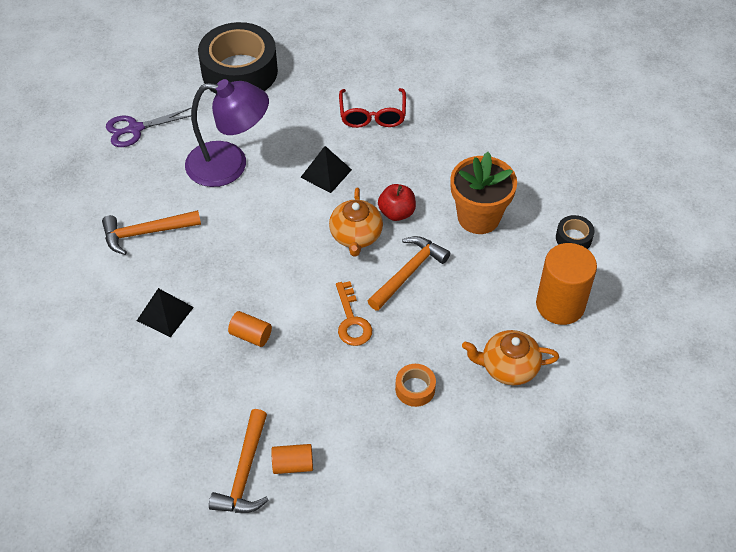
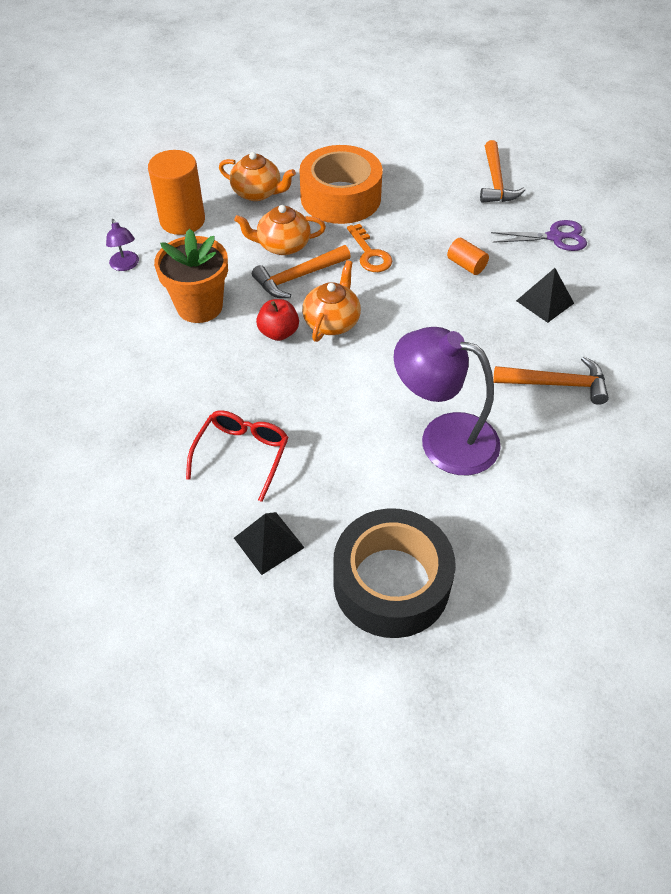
camera: 160 degrees left, 0 degrees up
purple scissors [106,108,191,147] -> purple scissors moved to [491,220,587,251]
orange hammer [209,409,269,513] -> orange hammer turned 150 degrees clockwise [480,140,525,203]
orange cylinder [271,444,313,474] -> none
black pyramid [300,146,352,193] -> black pyramid moved to [234,512,305,575]
orange key [336,281,372,346] -> orange key turned 150 degrees clockwise [347,224,392,272]
orange tape [395,364,436,407] -> orange tape [299,145,383,224], size x2.37
black tape [556,215,594,249] -> purple lamp [106,219,139,271]
none -> orange teapot [234,205,326,255]

